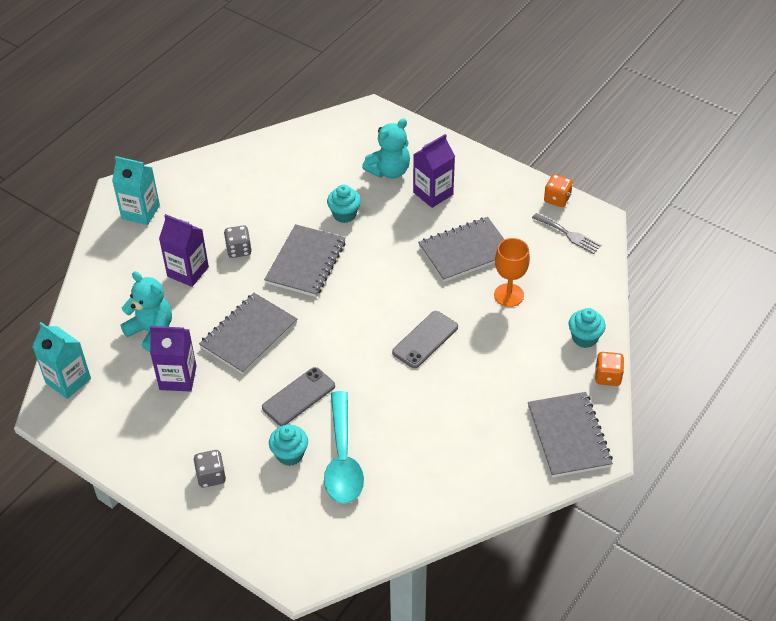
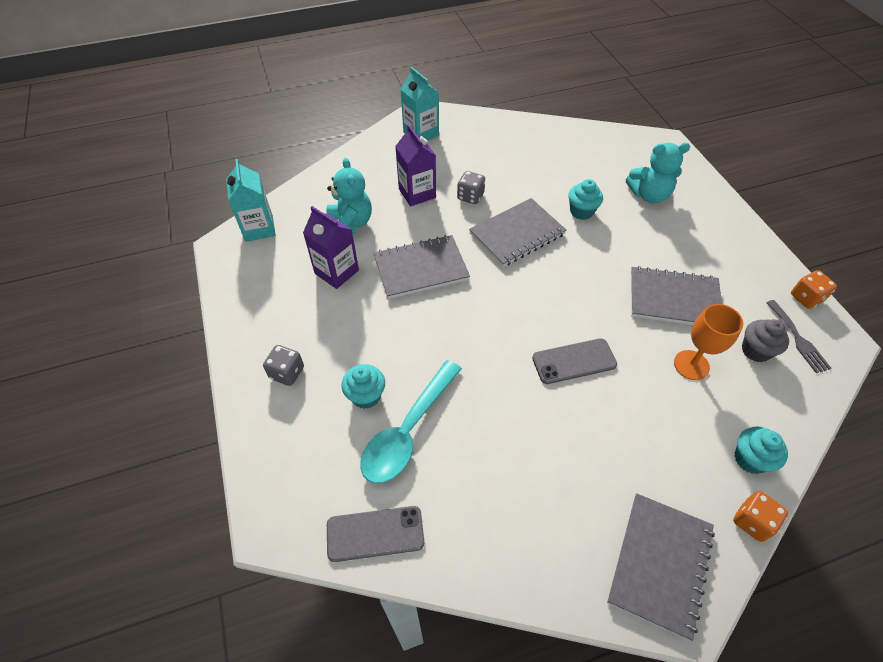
camera: 35 degrees right, 5 degrees up
grey phone [262,367,335,426] -> grey phone moved to [327,506,424,562]
purple carton [413,134,455,208] -> none
none -> grey cupcake [742,319,789,362]

